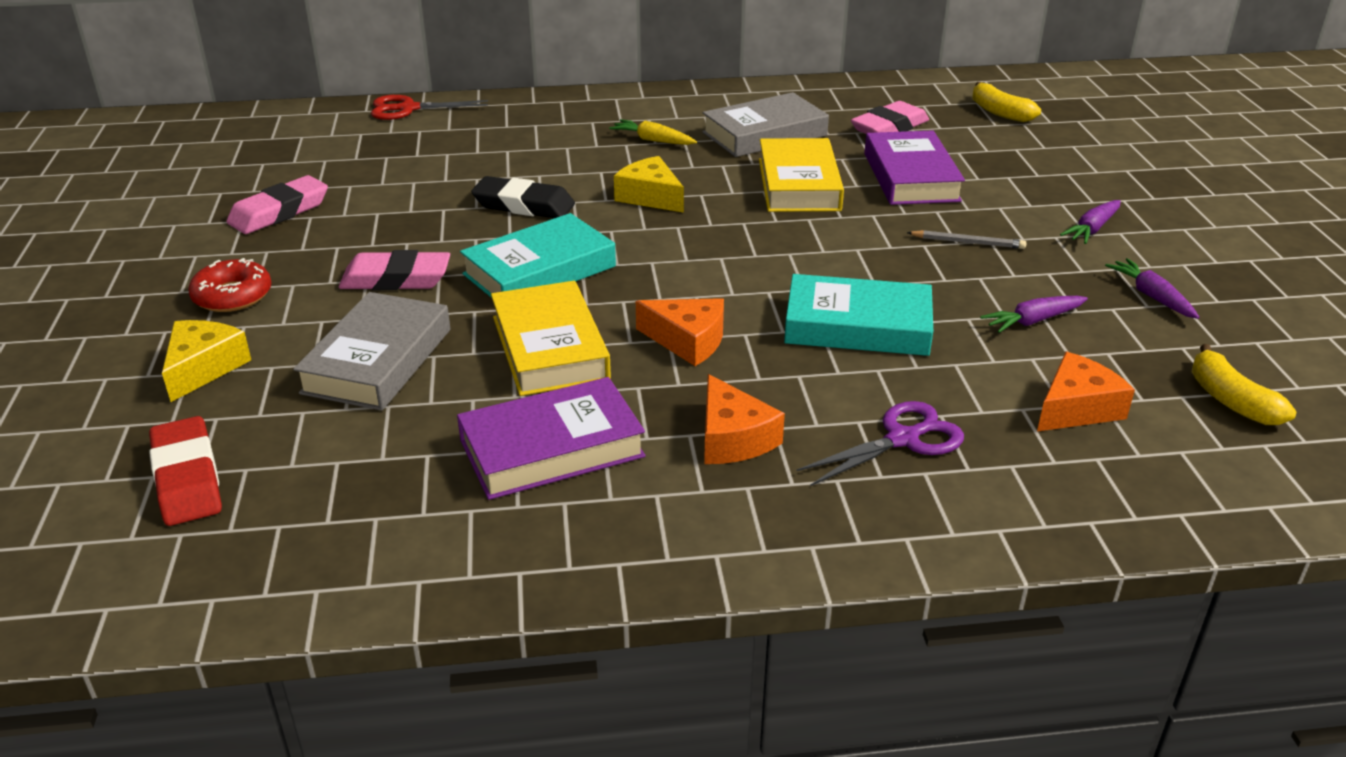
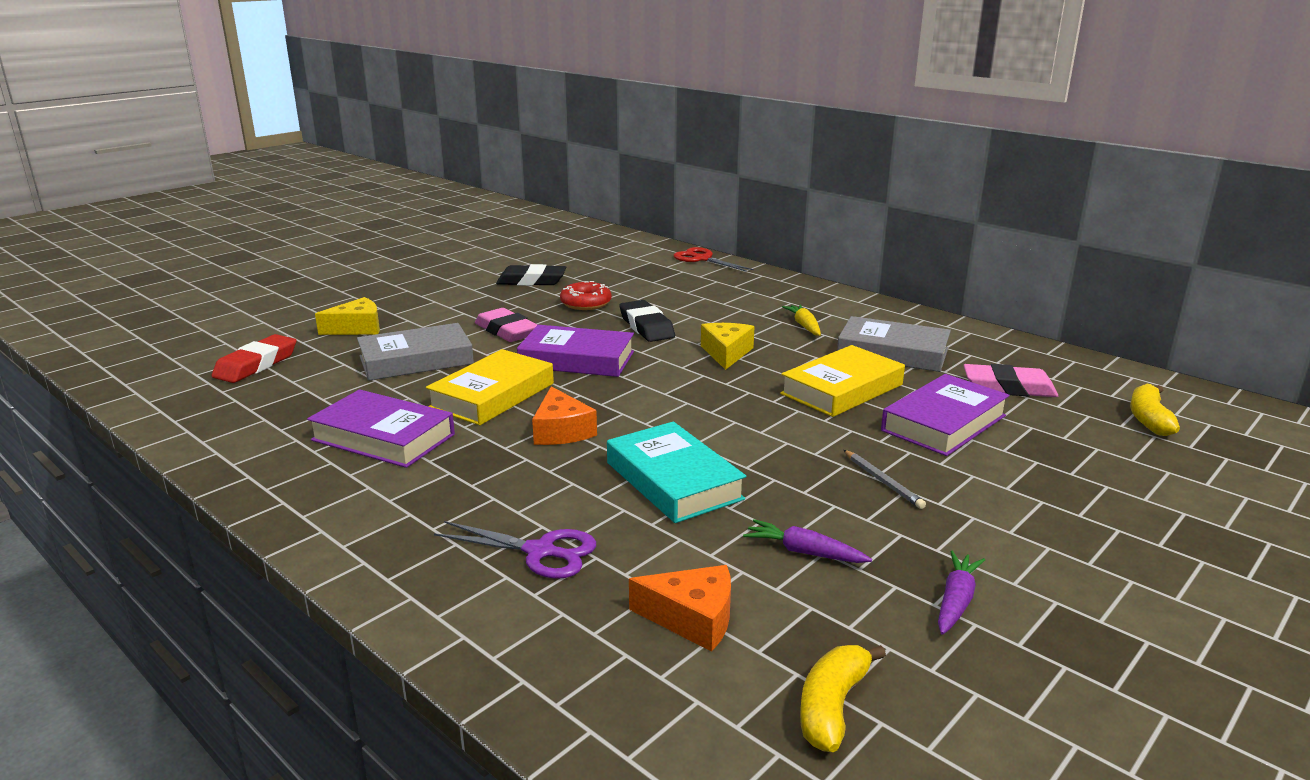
camera: 50 degrees right, 10 degrees down
red donut [188,258,272,312] -> red donut moved to [560,281,612,310]
pink eraser [226,175,328,234] -> black eraser [496,264,566,286]
turquoise book [460,213,616,298] -> purple book [517,325,634,377]
orange cheese [704,374,785,464] -> none
purple carrot [1060,200,1121,244] -> none

